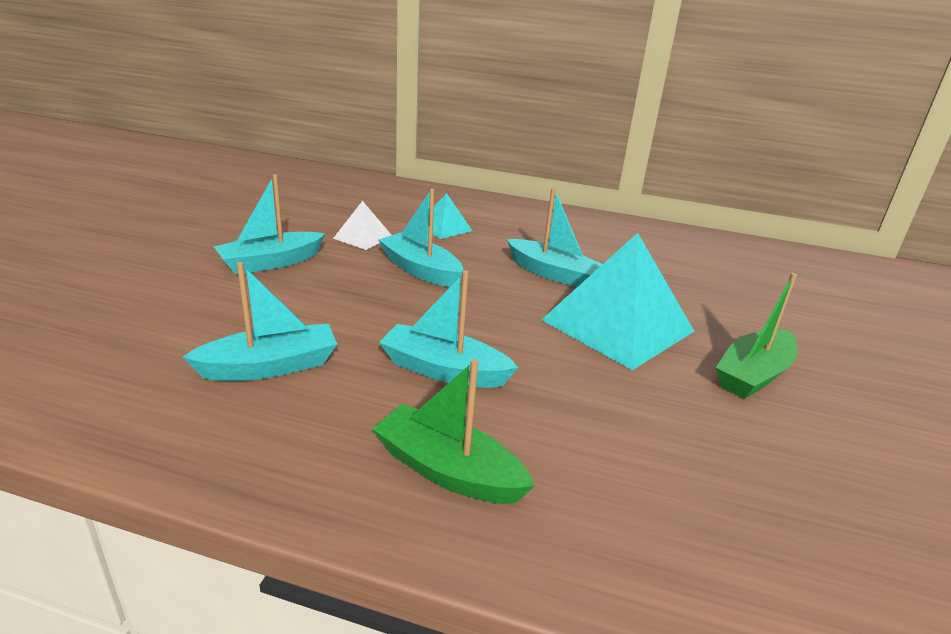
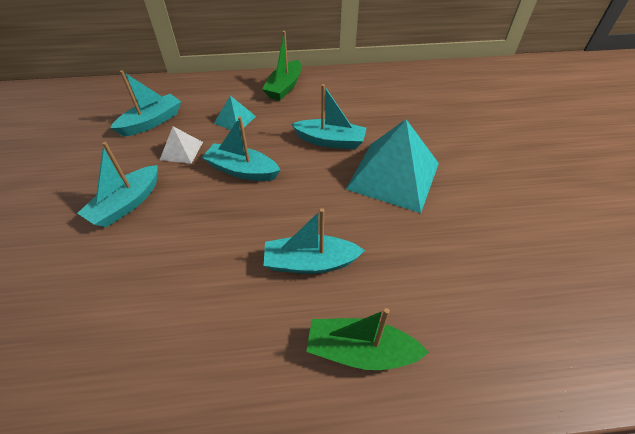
camera: 20 degrees left, 20 degrees up
turquoise boat [183,262,337,381] -> turquoise boat moved to [110,70,181,136]
green boat [716,273,797,399] -> green boat moved to [262,31,301,101]

